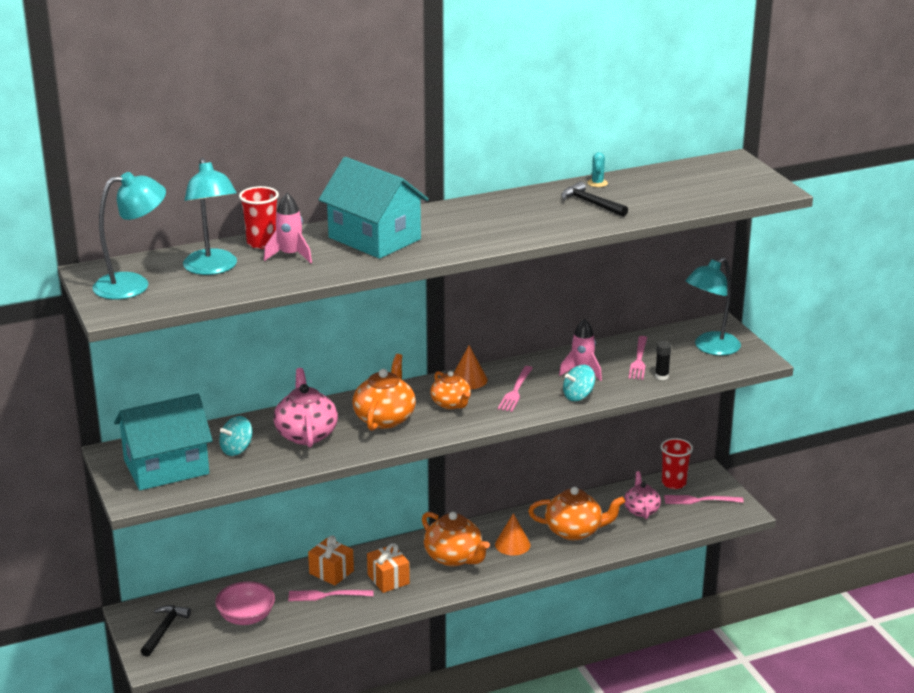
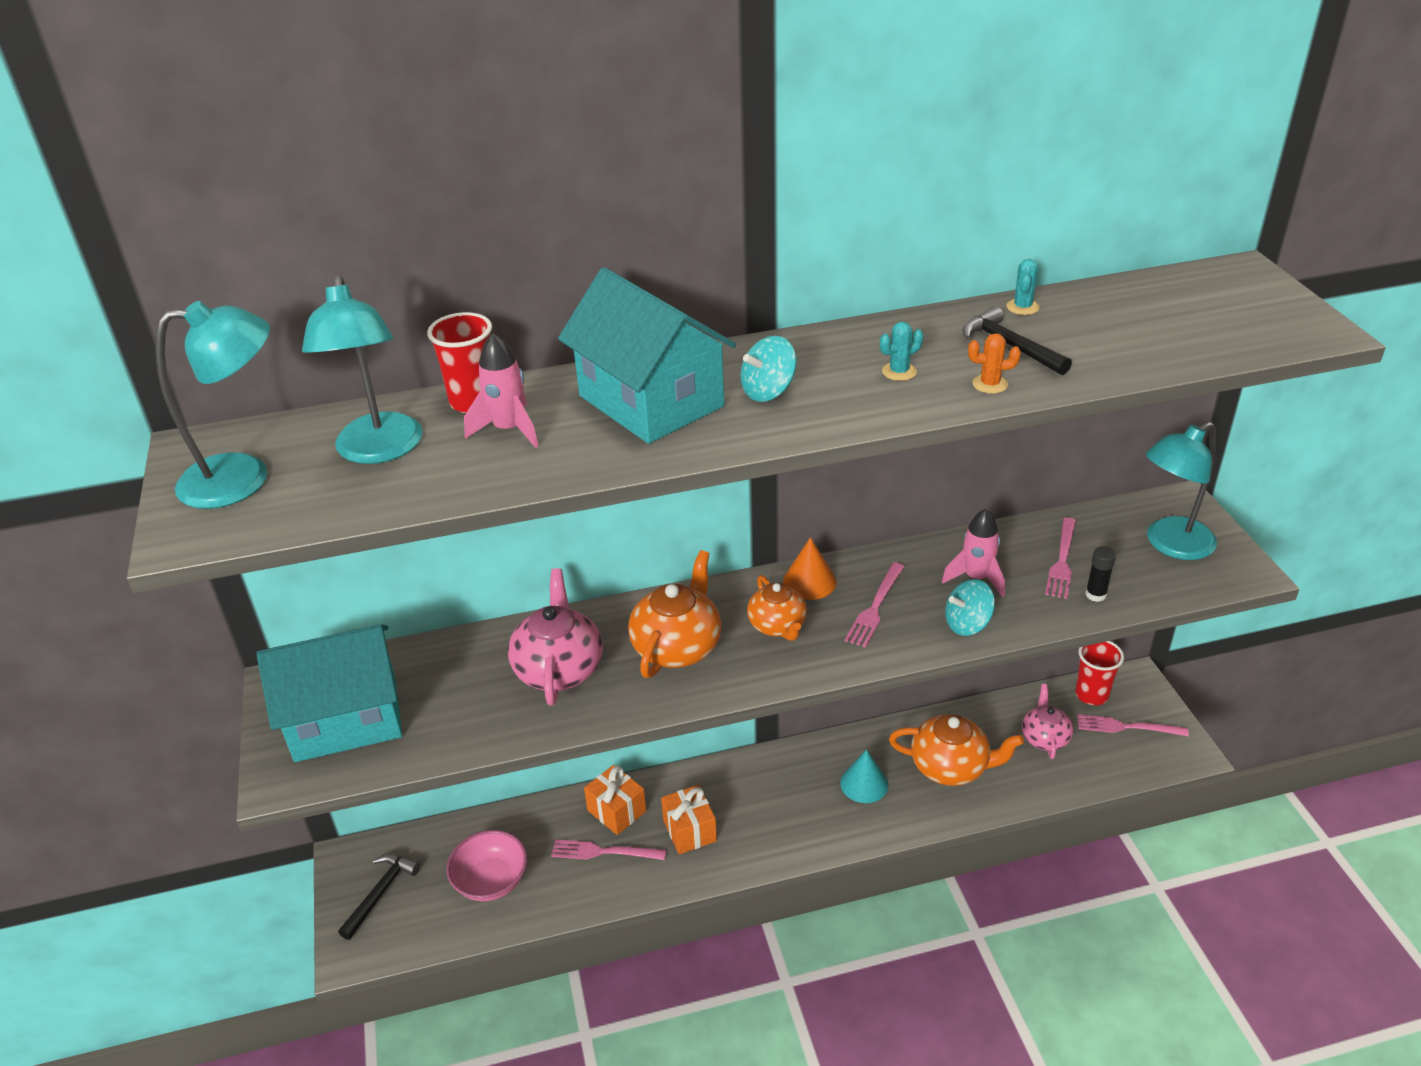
camera: 10 degrees right, 10 degrees up
turquoise spinning top [219,416,252,456] -> turquoise spinning top moved to [740,336,797,402]
orange teapot [422,512,490,566] -> none
orange cone [495,513,530,555] -> turquoise cone [840,750,888,803]
none -> turquoise cactus [880,322,923,381]
none -> orange cactus [968,333,1021,394]

